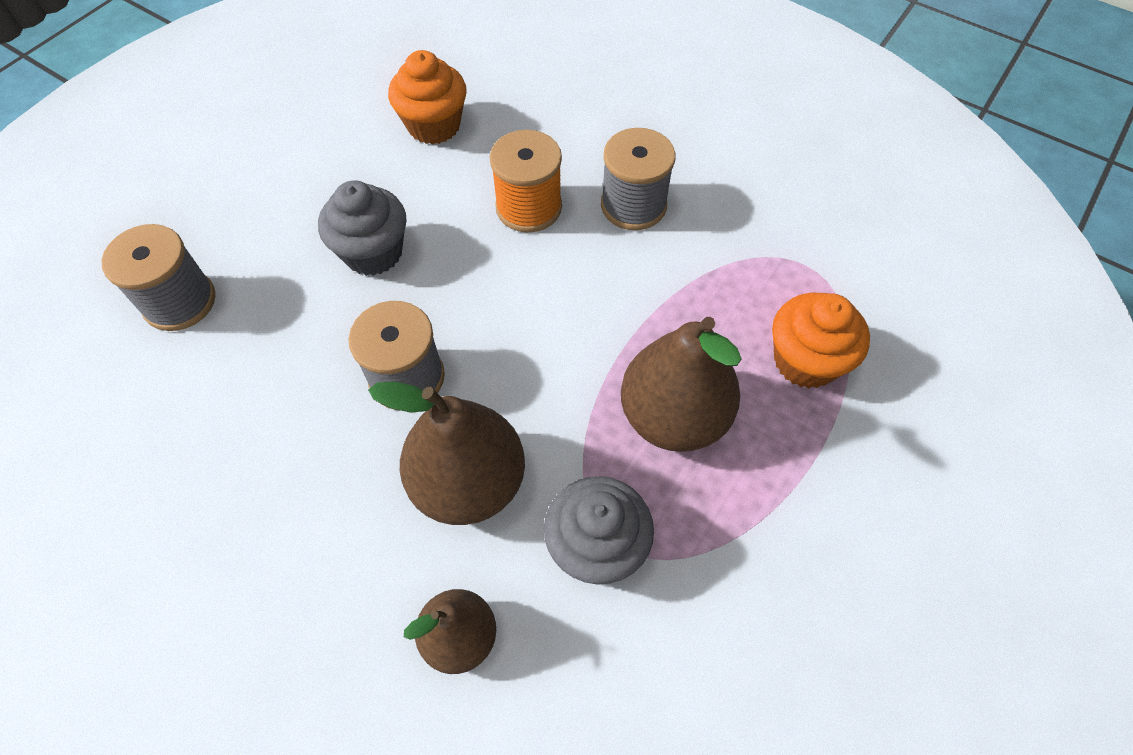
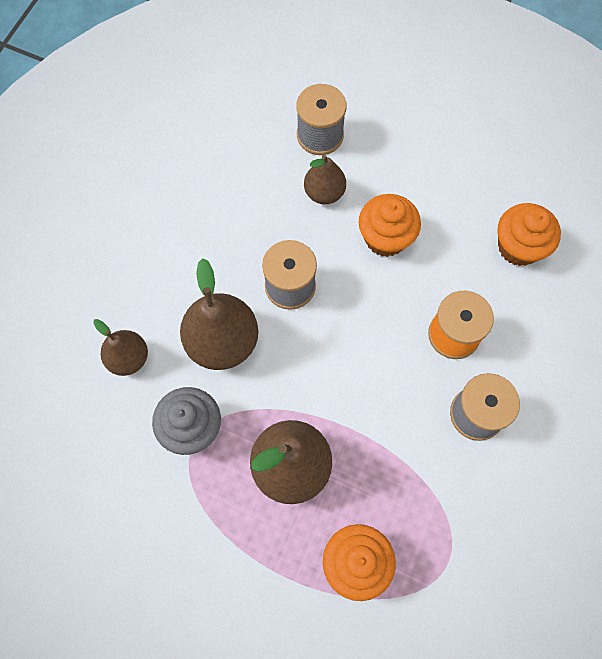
camera: 80 degrees right, 10 degrees up
grey cupcake [318,180,406,276] -> orange cupcake [358,194,421,257]
none -> brown pear [304,155,346,204]

